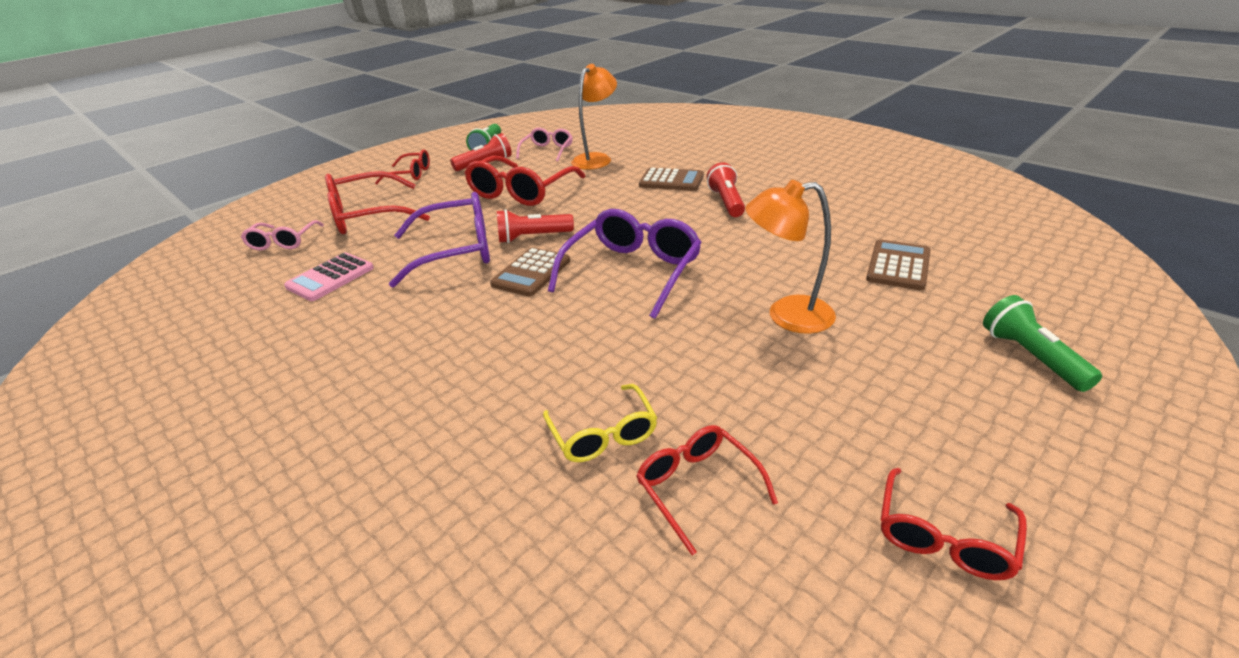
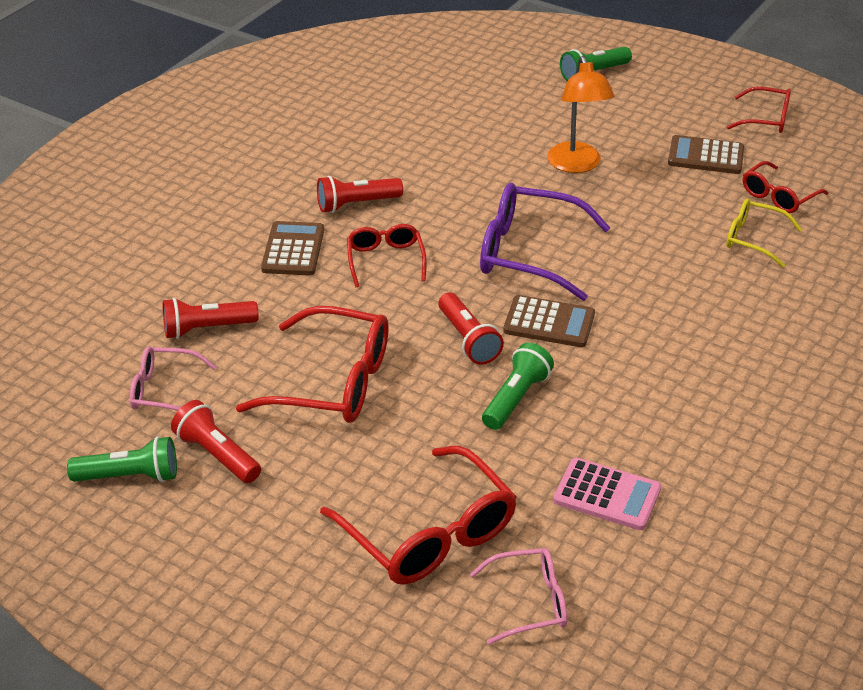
camera: 105 degrees left, 5 degrees up
red glasses [375,149,430,184] -> red glasses moved to [347,224,427,287]
purple glasses [389,192,490,288] -> green flashlight [482,343,554,430]
yellow glasses [543,384,657,462] -> yellow glasses turned 120 degrees counterclockwise [726,198,802,268]
orange lamp [571,64,617,170] -> red flashlight [163,298,259,339]
brown calculator [866,240,931,290] -> brown calculator moved to [668,135,744,174]

